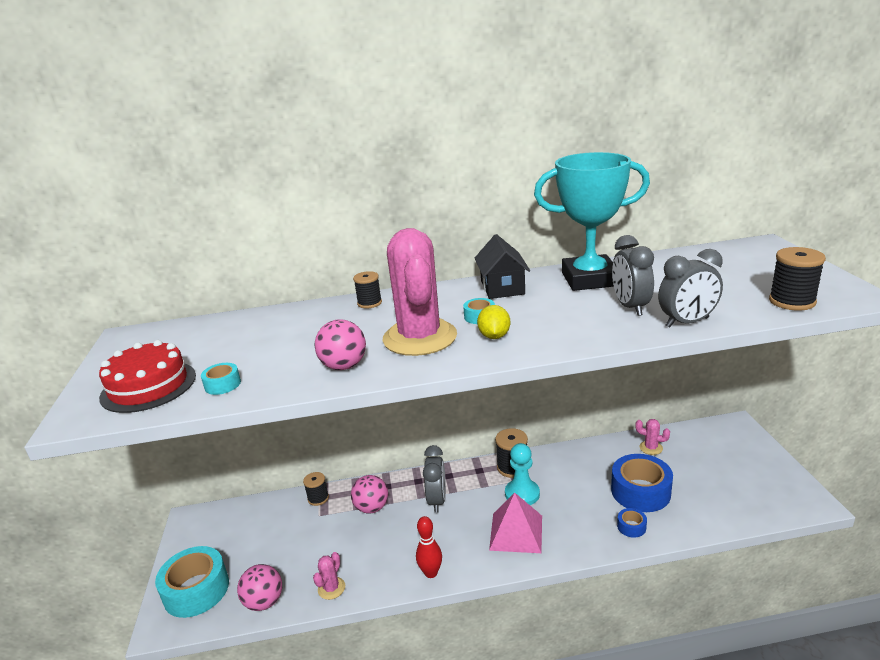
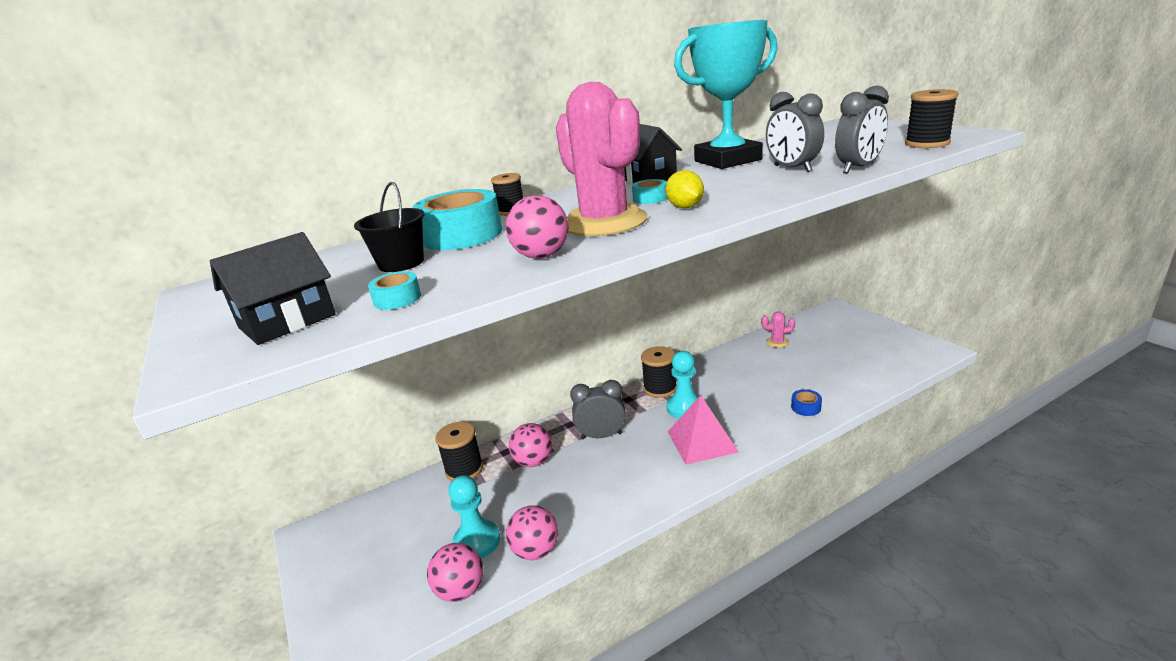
camera: 20 degrees left, 0 degrees up
red cake [99,340,196,413] -> black house [210,232,336,345]
turquoise tape [155,546,229,618] -> turquoise tape moved to [412,189,502,250]
black spool [303,472,329,506] -> black spool [436,422,483,481], size x1.51
pink cactus [313,552,345,600] -> pink ball [506,505,558,560]
red bowling pin [416,516,442,578] -> none
grey clock [423,445,446,513] -> grey clock turned 75 degrees counterclockwise [570,380,626,439]
blue tape [611,454,673,512] -> none
none -> black bucket [354,182,425,272]
none -> turquoise pawn [449,475,500,558]

